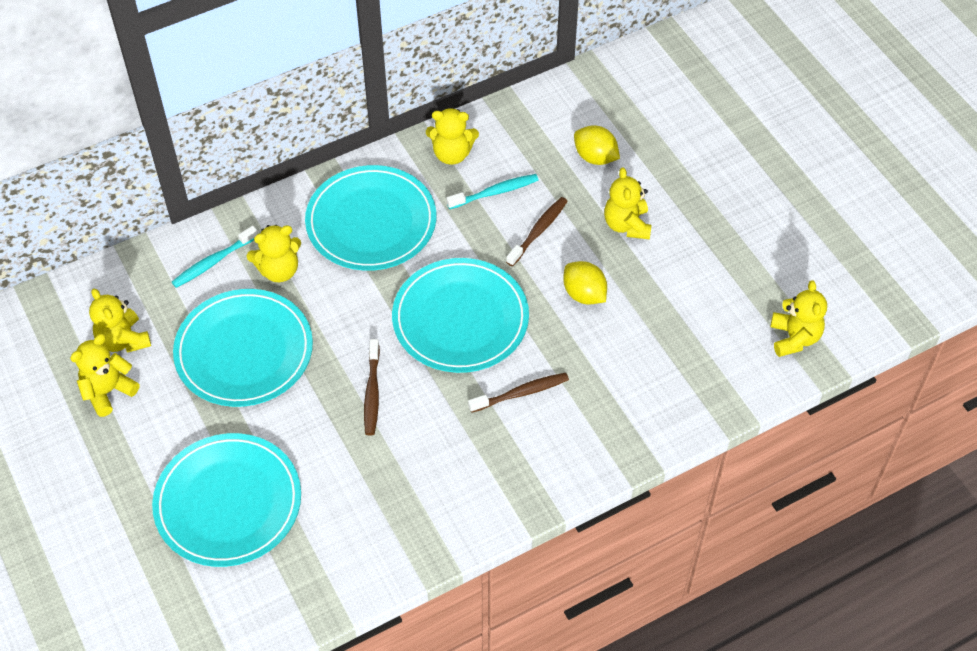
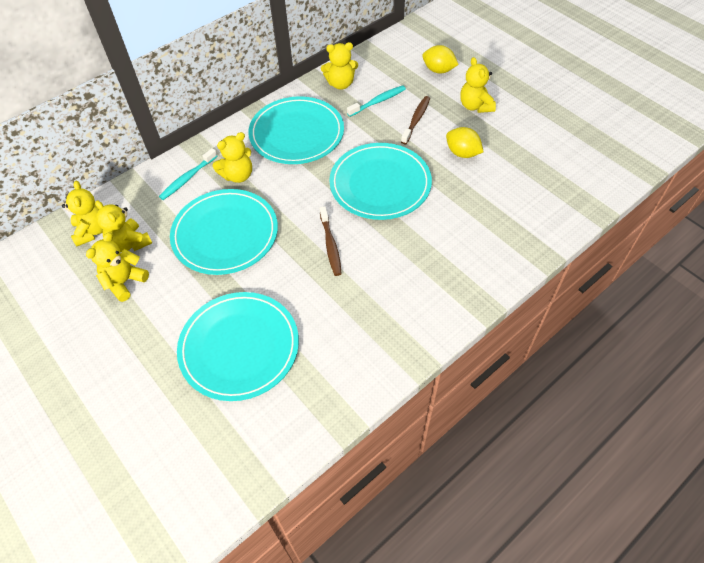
camera: 10 degrees left, 0 degrees up
brown toothbrush [468,373,569,413] -> none
yellow teddy bear [771,280,827,357] -> yellow teddy bear moved to [62,181,103,247]

